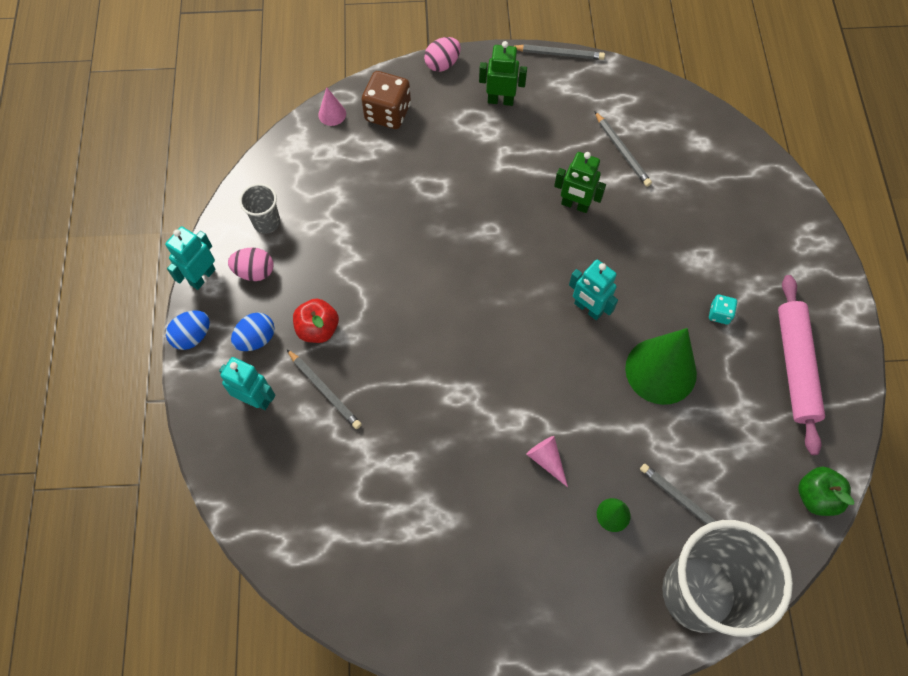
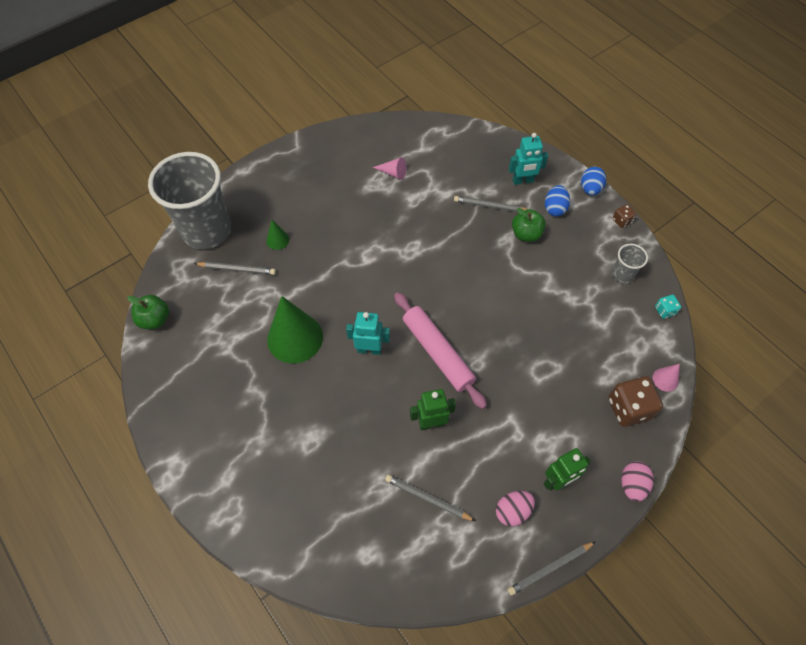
camera: 145 degrees right, 5 degrees down
turquoise robot [165,226,216,290] -> brown dice [612,204,637,228]
pink egg [228,247,273,281] -> pink egg moved to [496,491,535,527]
red apple [293,299,339,343] -> green apple [512,208,546,242]
pink cone [526,436,568,487] -> pink cone moved to [373,157,406,180]
turquoise dice [709,295,737,324] -> turquoise dice moved to [655,295,681,319]
pink rolling pin [778,275,825,455] -> pink rolling pin moved to [394,292,487,409]

